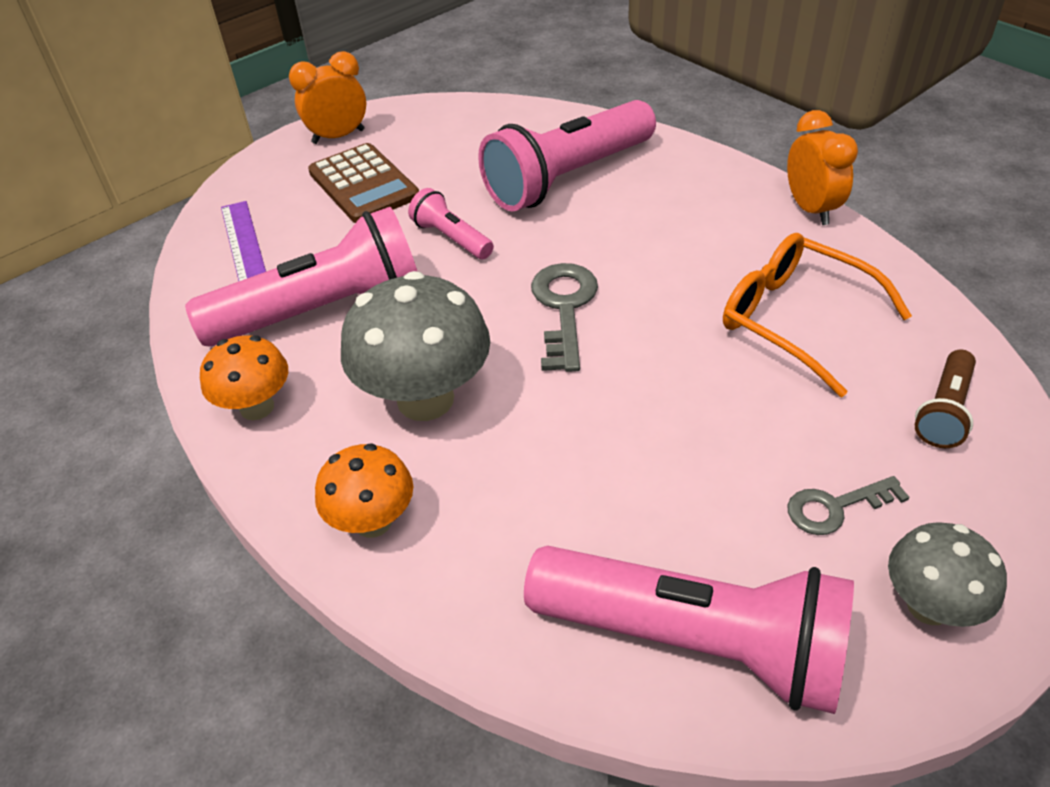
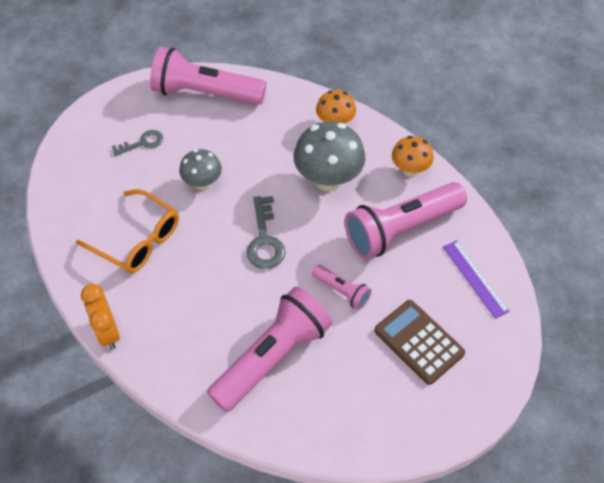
camera: 170 degrees right, 10 degrees up
orange clock [289,51,367,144] -> none
grey mushroom [888,522,1007,627] -> grey mushroom moved to [179,149,222,190]
brown flashlight [915,350,976,448] -> none

